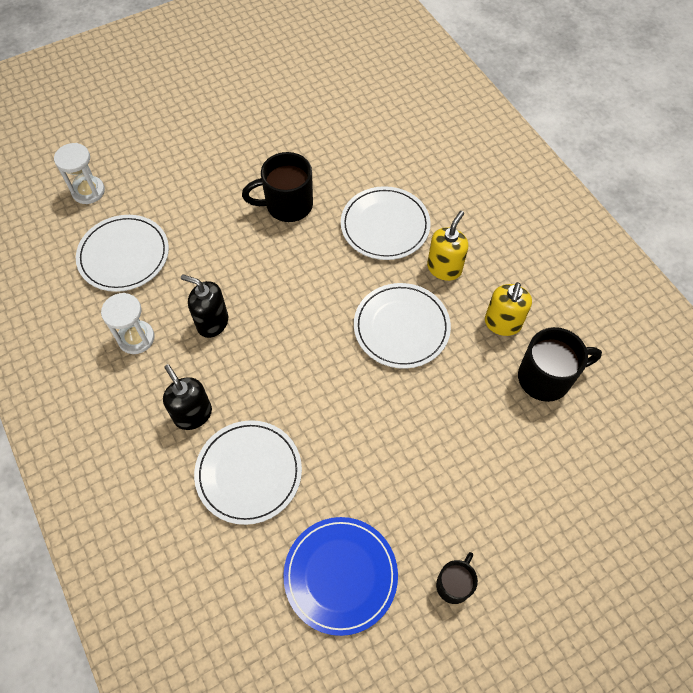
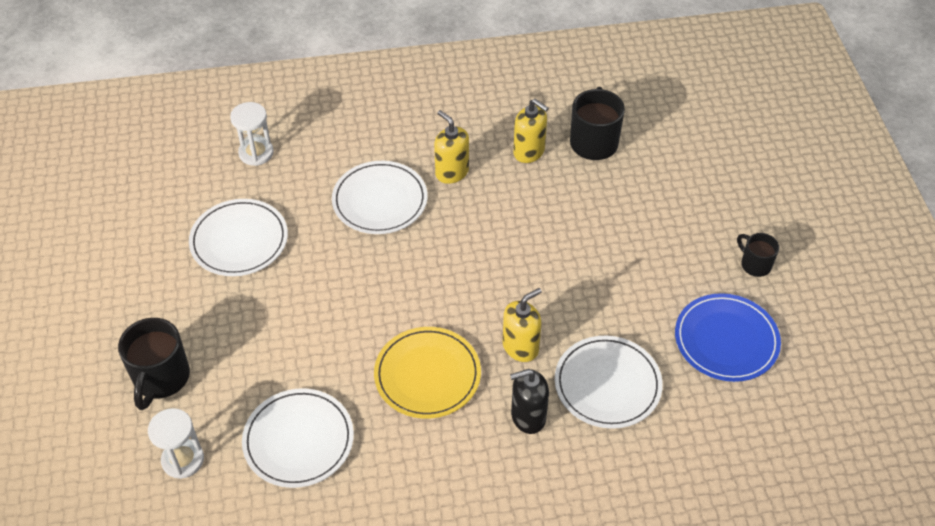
camera: 70 degrees left, 10 degrees down
white hourglass [101,293,155,354] -> white hourglass moved to [230,102,274,166]
black soap dispenser [181,274,228,338] -> yellow plate [374,327,481,419]
black mug [242,152,313,222] -> black mug moved to [118,318,190,410]
white plate [354,283,451,369] -> white plate moved to [189,199,288,276]
none -> yellow soap dispenser [503,288,542,362]

